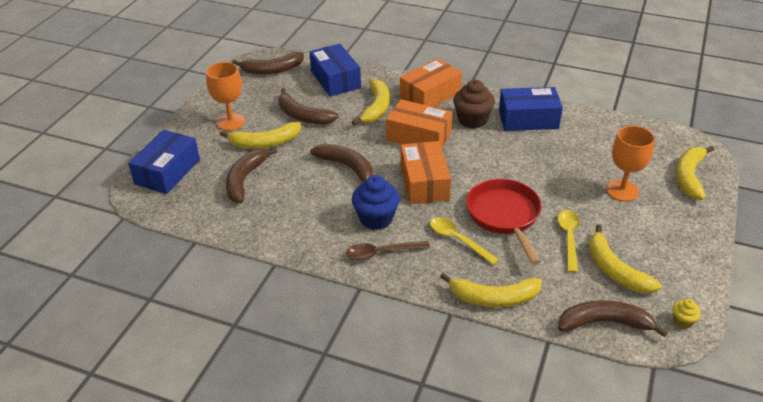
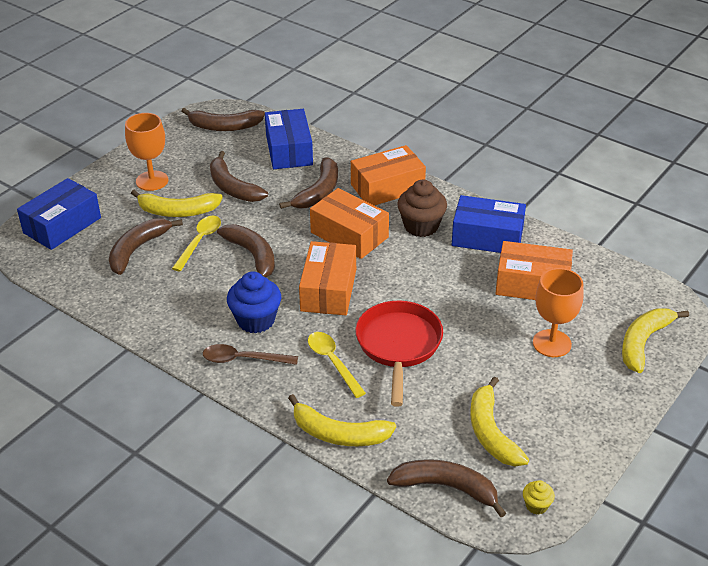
camera: 15 degrees right, 0 degrees up
yellow banana [352,79,390,125] -> brown banana [279,157,338,209]
yellow spoon [558,210,580,273] -> yellow spoon moved to [172,216,221,272]
none -> orange box [495,241,573,300]

